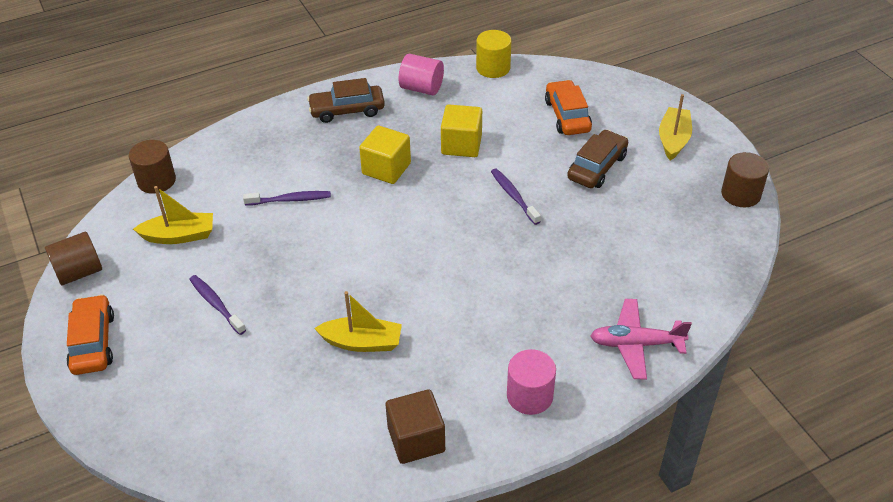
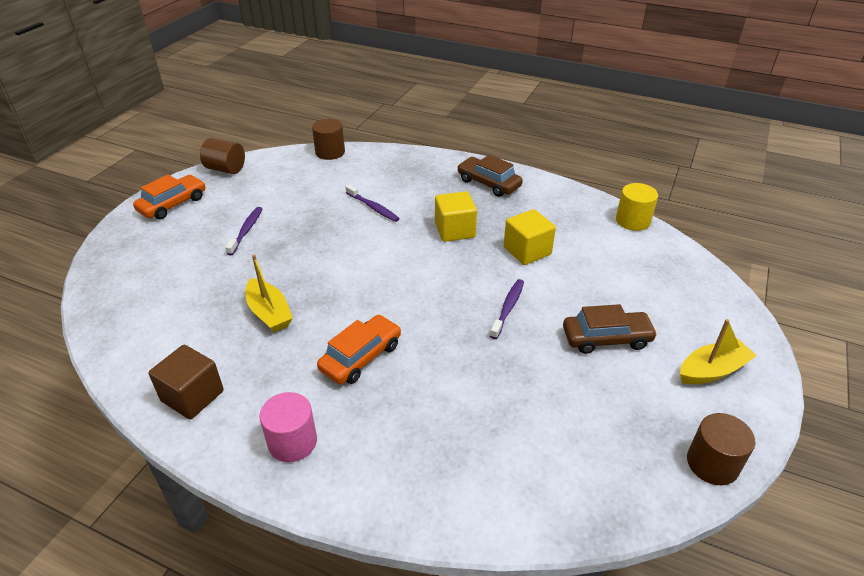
camera: 50 degrees right, 5 degrees down
yellow boat [133,186,213,244] -> none
pink cylinder [399,54,444,96] -> none
orange car [545,80,592,135] -> orange car moved to [317,315,401,384]
pink plane [590,299,692,379] -> none

